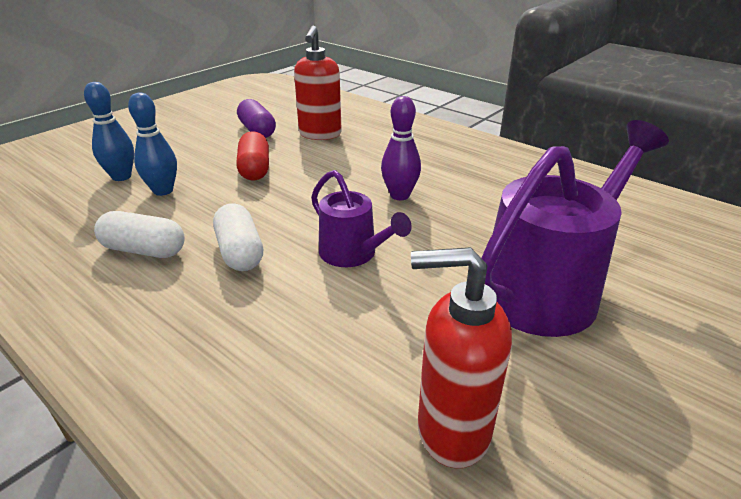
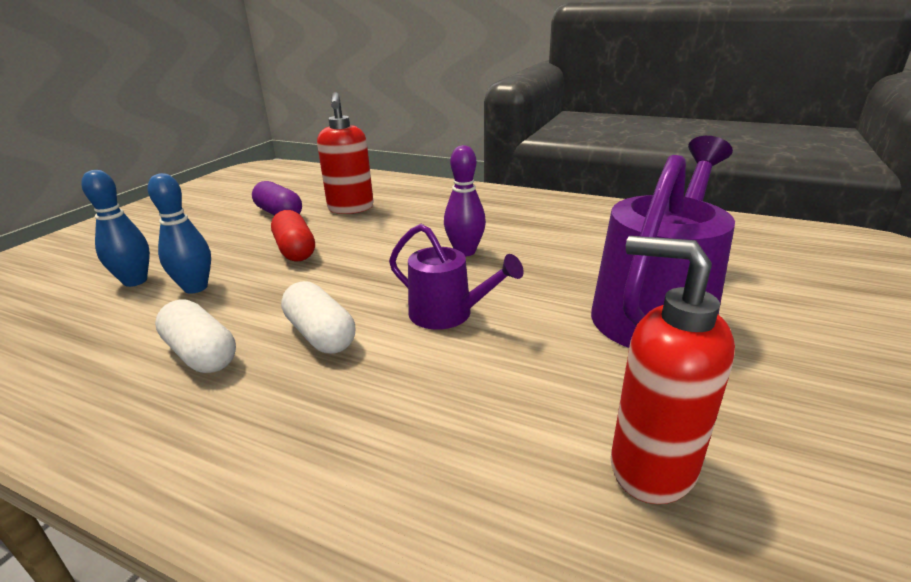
camera: 15 degrees left, 5 degrees down
white capsule [94,211,185,258] -> white capsule turned 45 degrees clockwise [155,299,236,373]
red soap dispenser [411,247,512,468] -> red soap dispenser turned 45 degrees clockwise [611,236,735,504]

